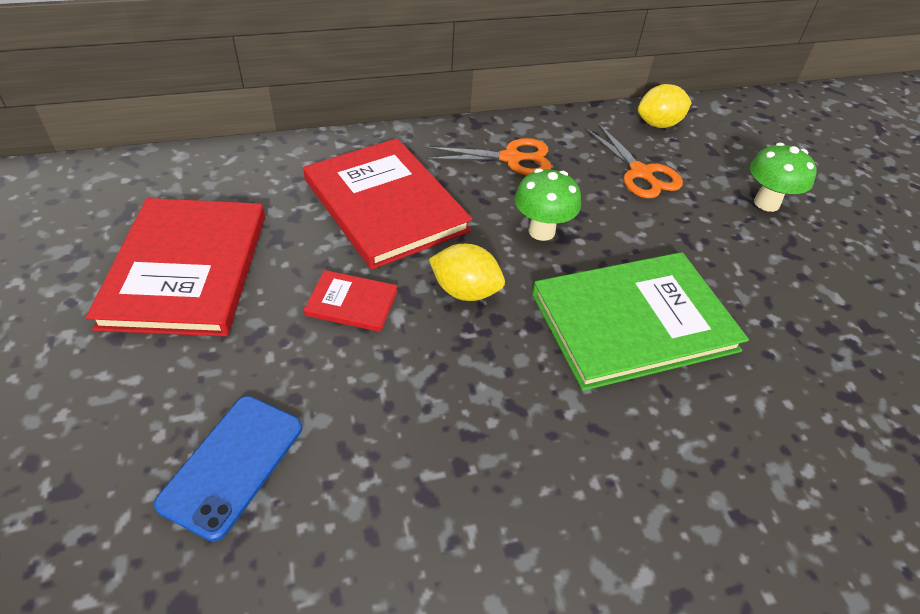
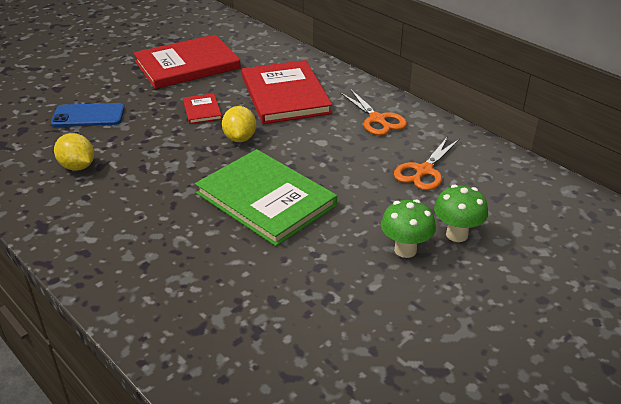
camera: 65 degrees right, 10 degrees down
red book [303,138,472,269] -> red book turned 45 degrees counterclockwise [242,60,332,124]
green mushroom [514,168,581,241] -> green mushroom moved to [381,199,436,258]
yellow lemon [638,84,692,128] -> yellow lemon moved to [54,133,94,171]

